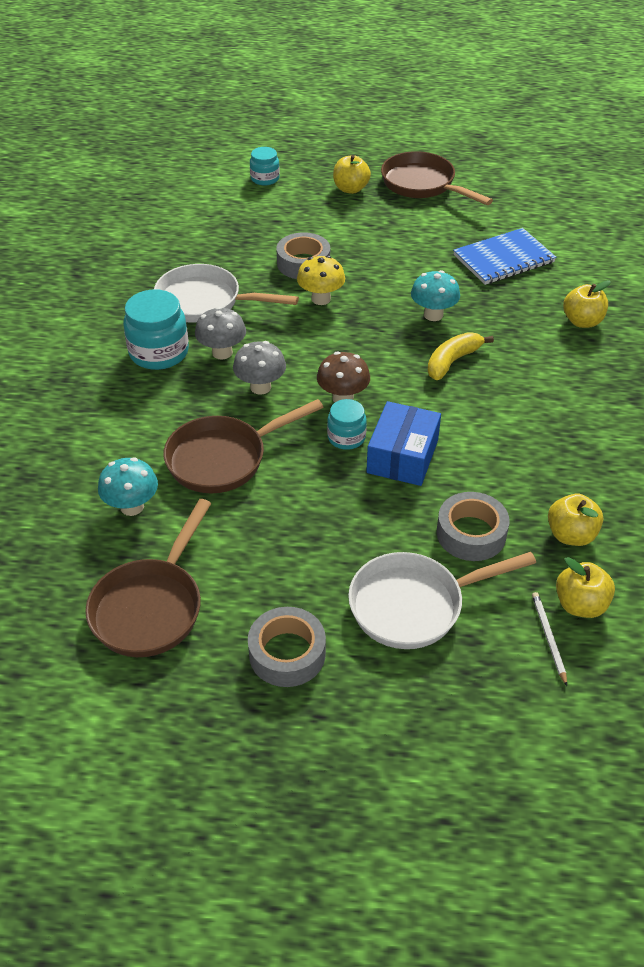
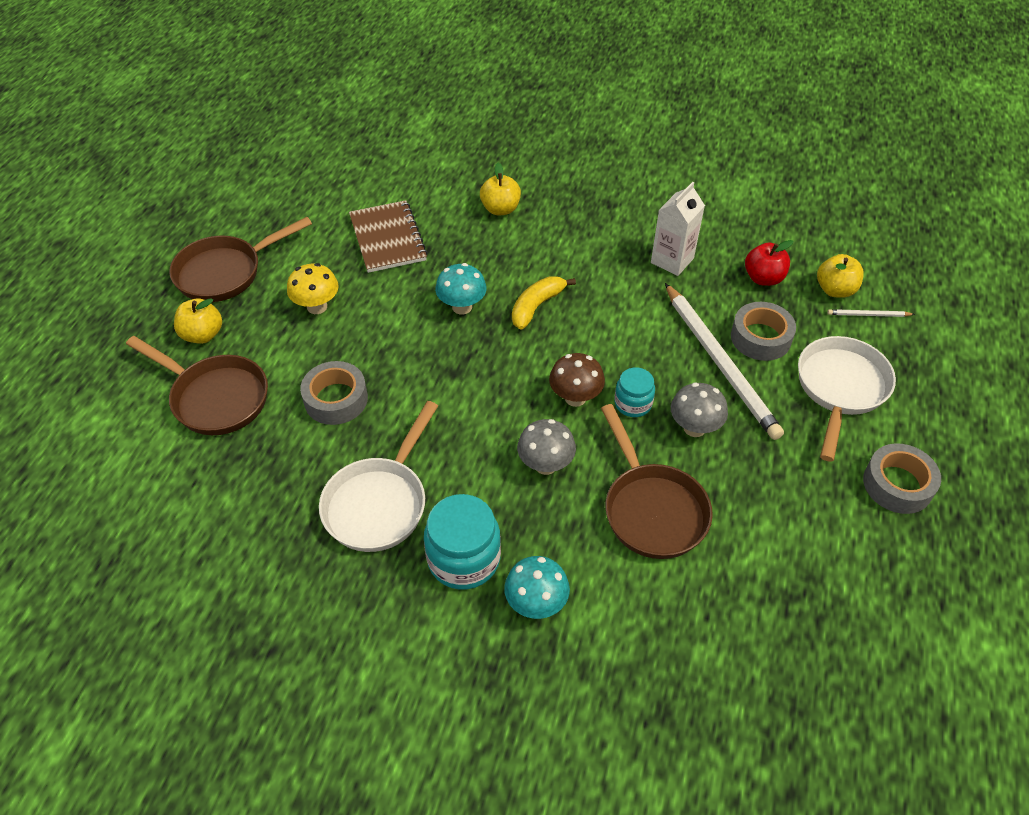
camera: 80 degrees left, 5 degrees up
brown pan [85,499,211,657] -> brown pan moved to [126,336,268,435]
turquoise mushroom [98,457,158,516] -> turquoise mushroom moved to [504,556,570,619]
grey mushroom [195,306,246,360] -> grey mushroom moved to [671,383,728,437]
turquoise jar [250,147,280,185] -> none
yellow mushroom [297,255,345,305] -> yellow mushroom moved to [287,263,339,314]
white pan [348,552,536,649] -> white pan turned 150 degrees counterclockwise [798,336,896,462]
blue box [366,401,441,486] -> none
yellow banana [427,332,494,380] -> yellow banana turned 75 degrees clockwise [512,276,576,329]
blue notebook [453,228,556,285] -> brown notebook [349,200,428,273]
yellow apple [548,494,603,546] -> red apple [745,240,793,286]
none -> white carton [651,182,705,276]
none -> white pencil [665,283,784,440]

